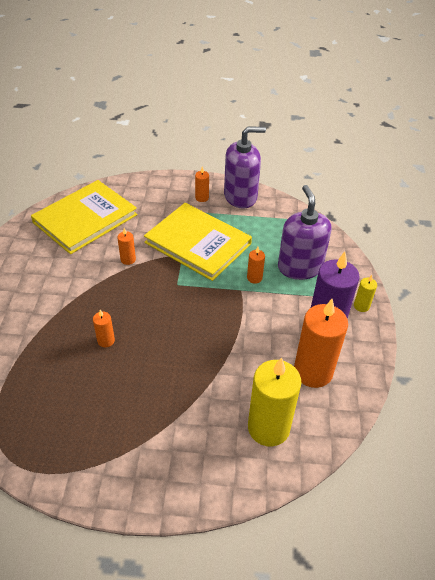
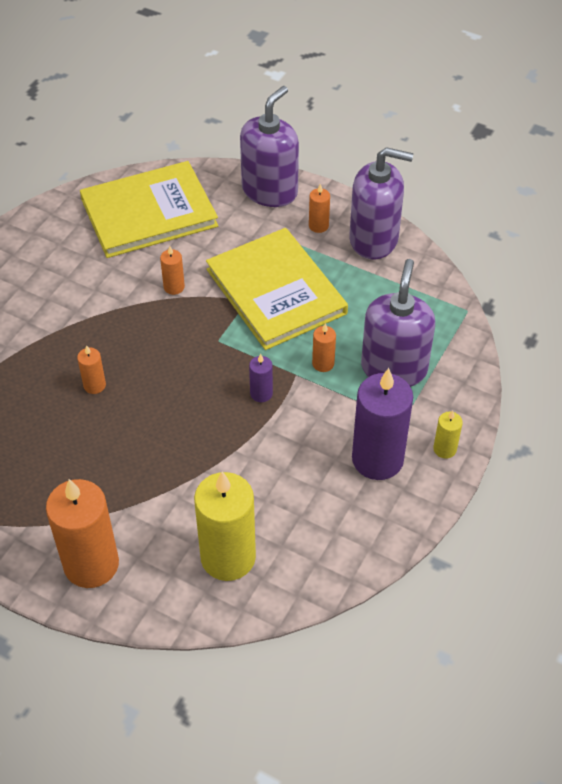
camera: 25 degrees right, 5 degrees up
orange candle [294,299,348,388] -> orange candle moved to [46,479,119,588]
none -> purple soap dispenser [240,86,299,207]
none -> purple candle [249,354,273,402]

